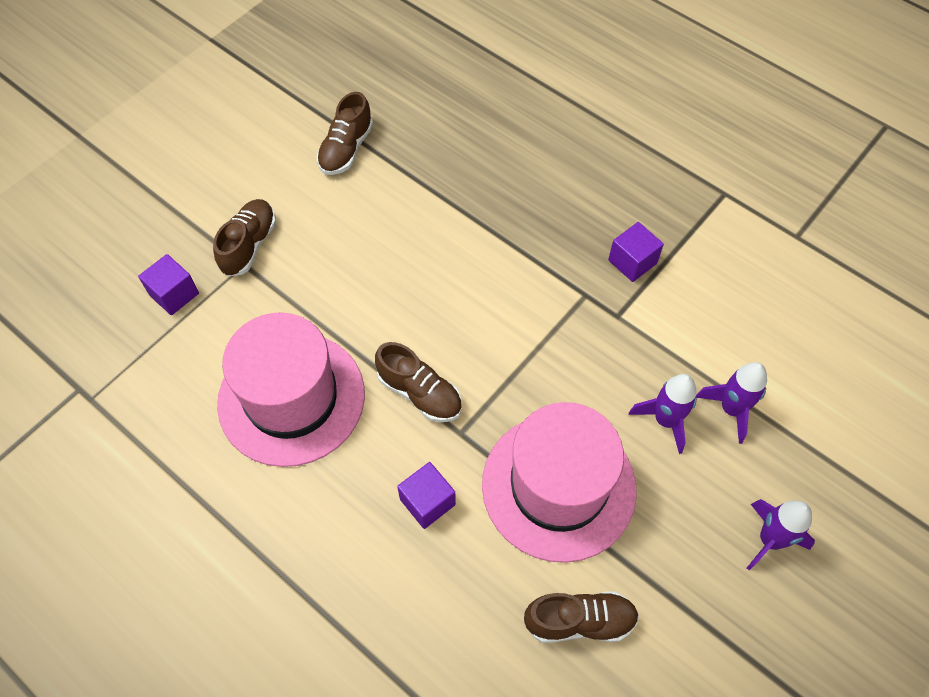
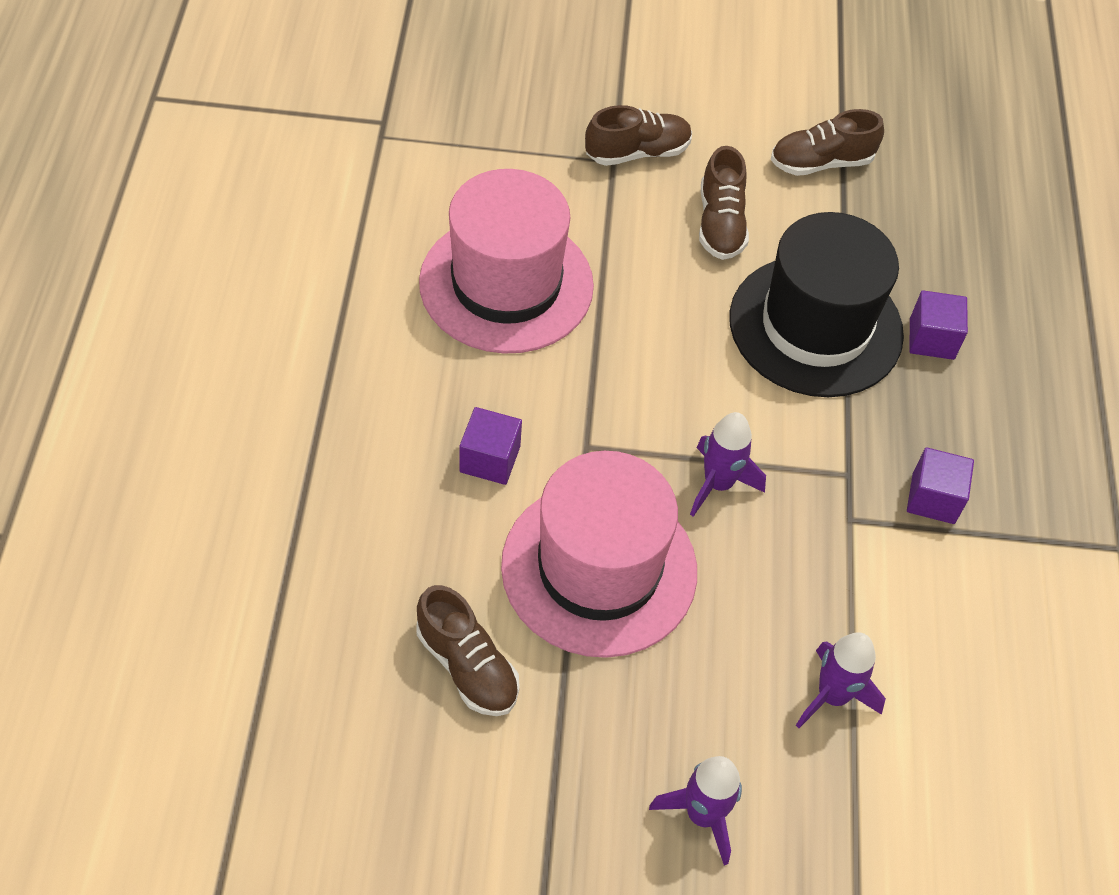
camera: 50 degrees right, 5 degrees down
purple cube [138,254,199,315] -> purple cube moved to [909,290,968,360]
brown shoe [375,342,462,422] -> brown shoe moved to [699,146,749,260]
purple rocket [629,374,697,454] -> purple rocket moved to [690,412,766,517]
none -> black hat [730,212,904,397]

